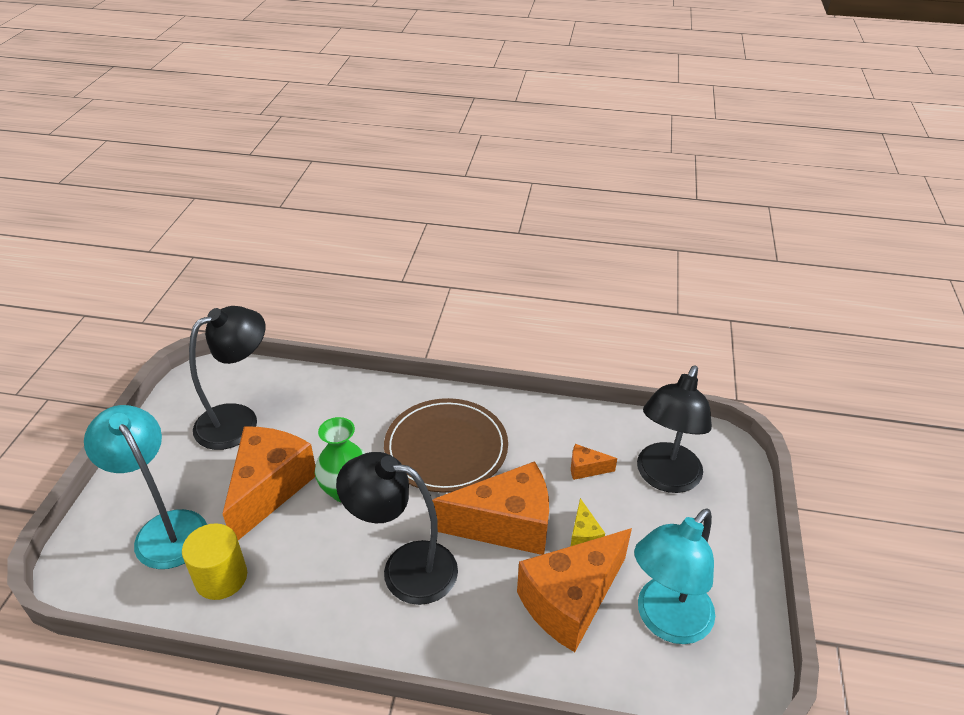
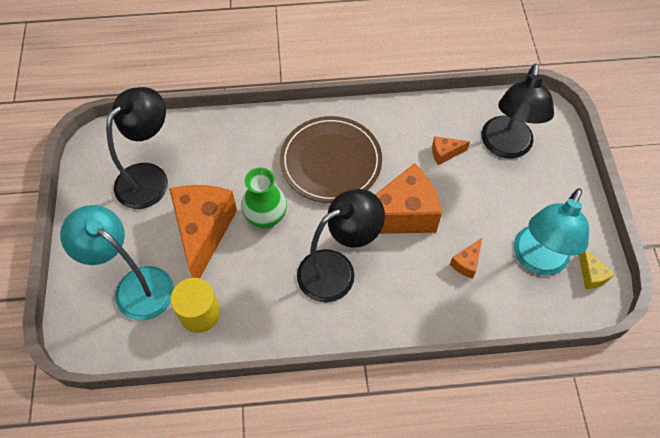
camera: 15 degrees left, 20 degrees up
black lamp [336,452,458,605] -> black lamp turned 150 degrees clockwise [297,189,385,302]
orange cheese [517,528,632,652] -> orange cheese [450,238,482,279], size x0.42
yellow cheese [571,498,605,546] -> yellow cheese moved to [579,249,615,289]

